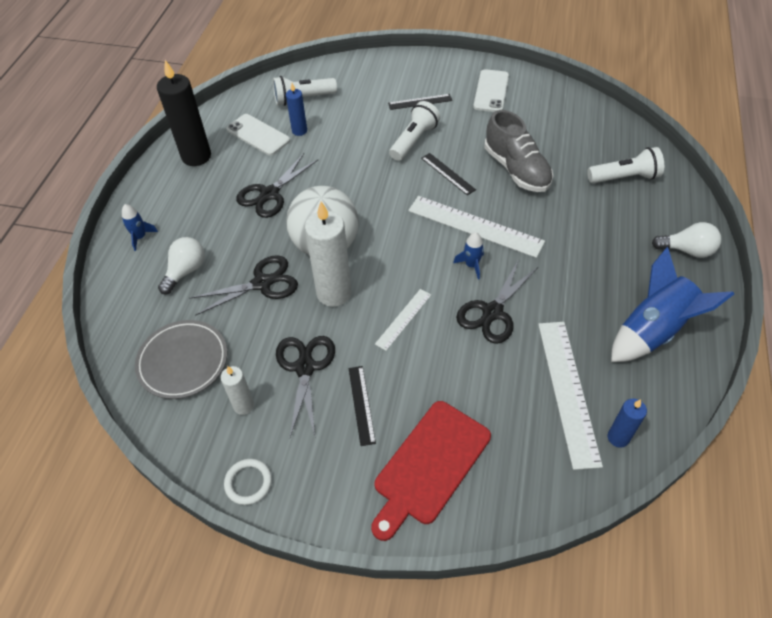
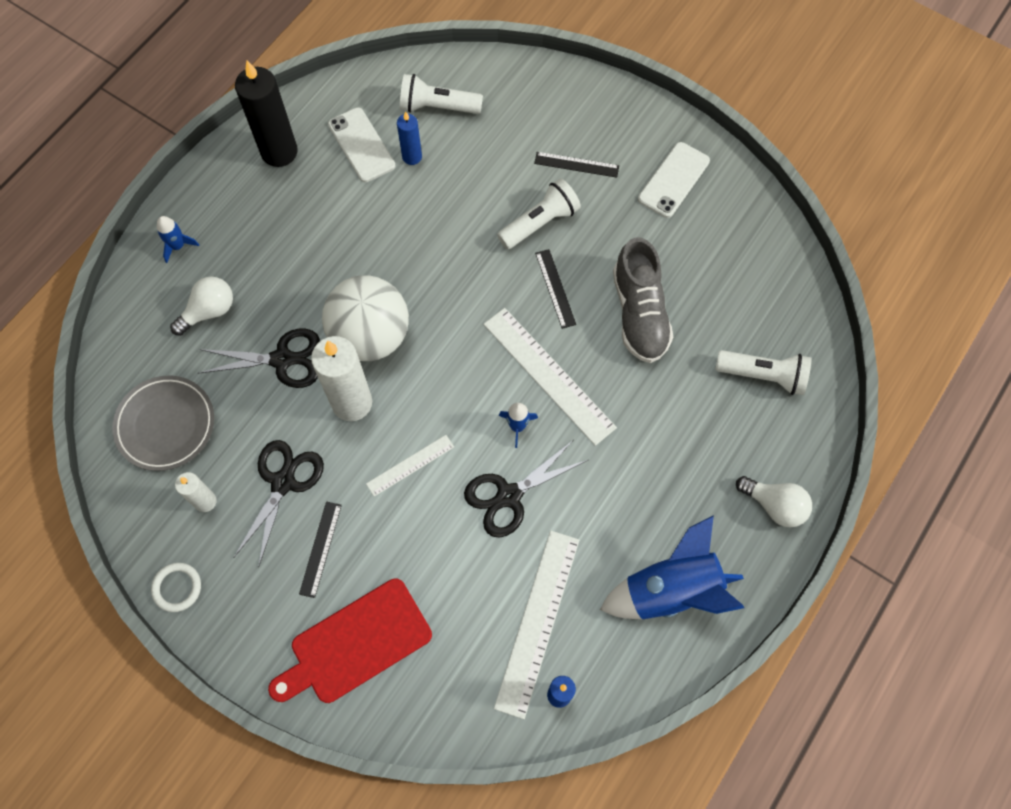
camera: 20 degrees right, 15 degrees up
black scissors [236,153,318,218] -> none

